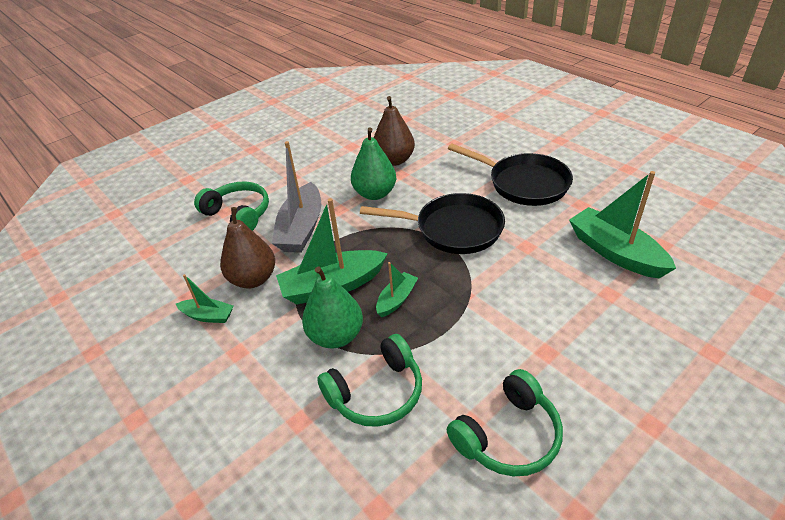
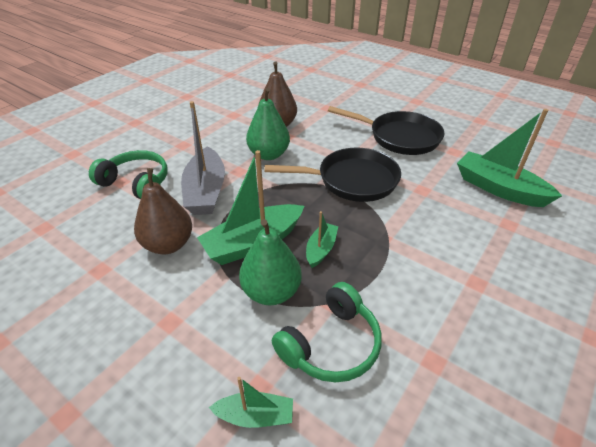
camera: 15 degrees left, 0 degrees up
green boat [176,274,234,323] -> green boat moved to [209,377,293,428]
green headphones [446,369,563,477] -> none

